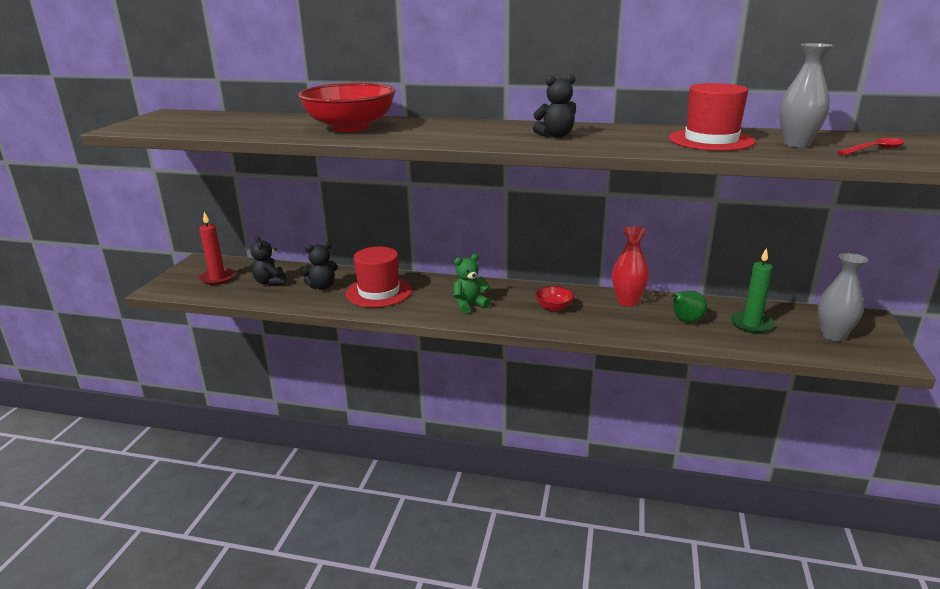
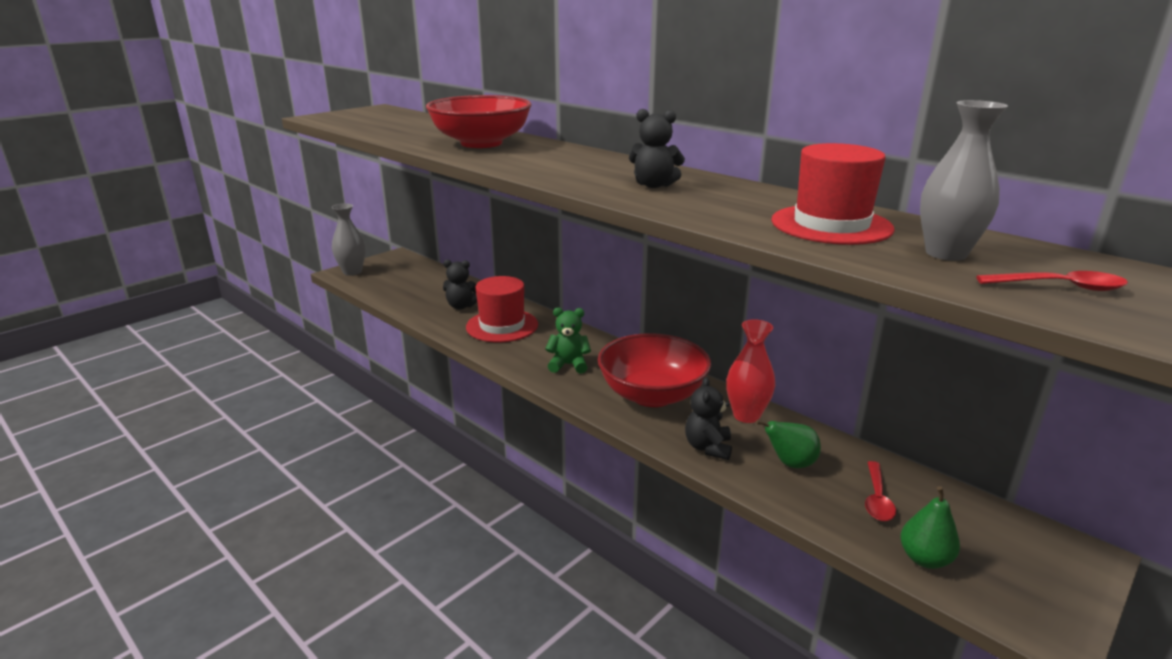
camera: 30 degrees right, 0 degrees up
red candle [199,212,235,285] -> none
black teddy bear [251,236,286,286] -> black teddy bear moved to [685,377,732,460]
red bowl [535,286,574,311] -> red bowl [598,333,711,407], size x2.31
green candle [731,248,774,333] -> red spoon [865,461,896,521]
grey vase [818,253,868,341] -> grey vase moved to [332,203,366,276]
none -> green pear [900,486,960,569]

